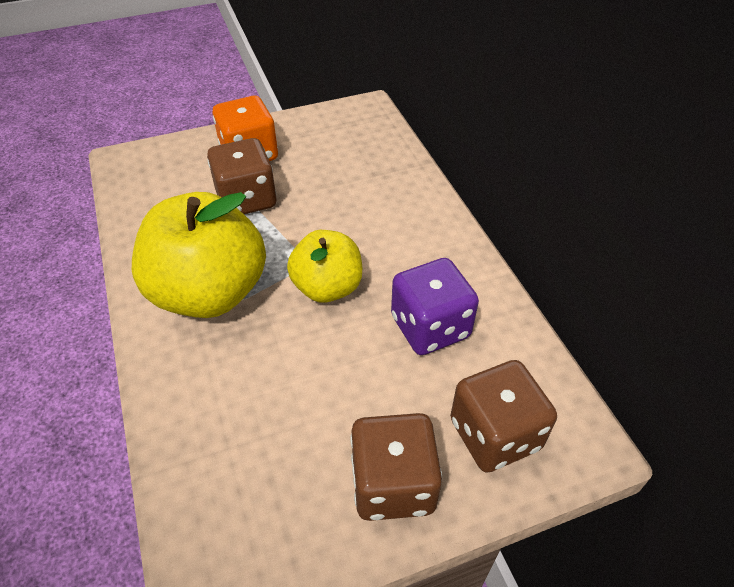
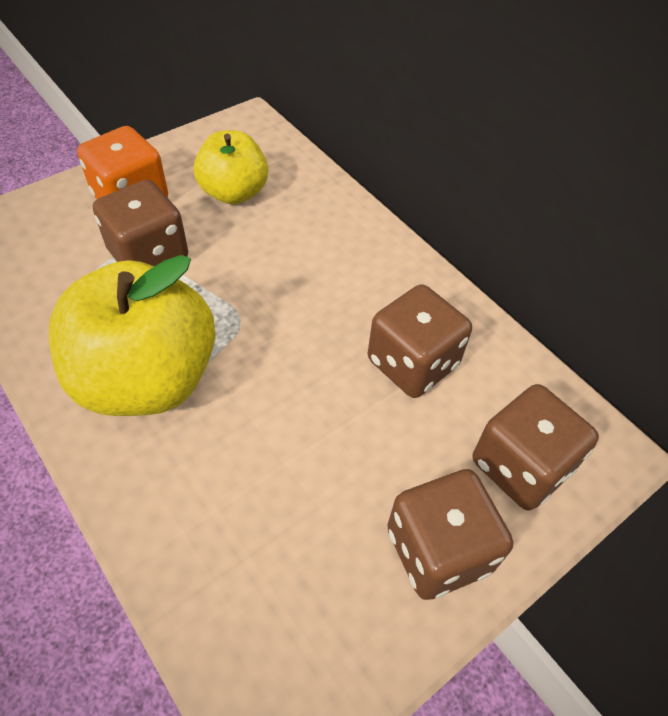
camera: 20 degrees left, 5 degrees up
yellow apple [287,230,362,303] -> yellow apple moved to [194,130,268,205]
purple dice [391,258,479,355] -> brown dice [368,284,472,398]

